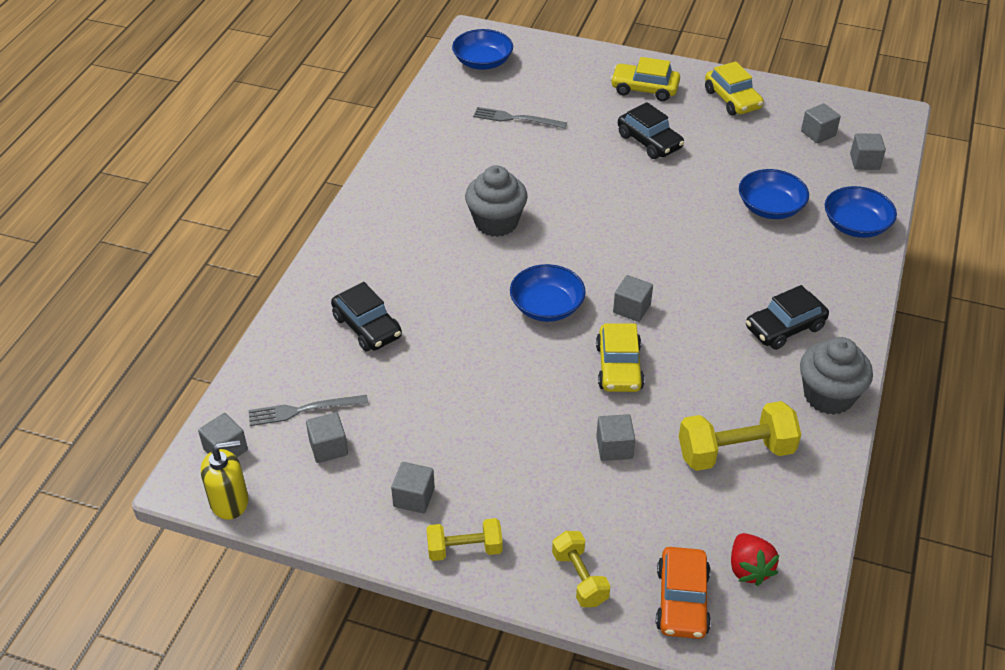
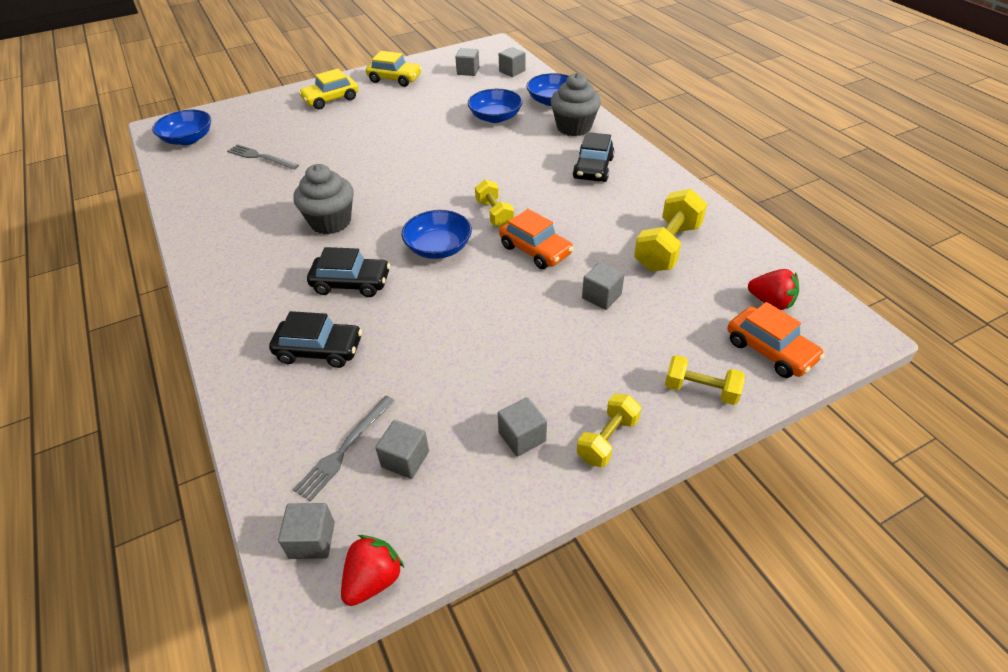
camera: 45 degrees left, 0 degrees up
yellow soap dispenser [201,440,248,520] -> red strawberry [341,535,404,606]
grey fork [473,107,567,128] -> grey fork turned 60 degrees clockwise [227,144,299,170]
yellow car [596,323,644,392] -> orange car [499,209,573,269]
grey cube [613,275,653,322] -> yellow dumbbell [475,180,514,227]
black car [618,102,684,159] -> black car moved to [307,247,390,297]
grey cupcake [800,337,873,415] -> grey cupcake moved to [550,73,601,136]

